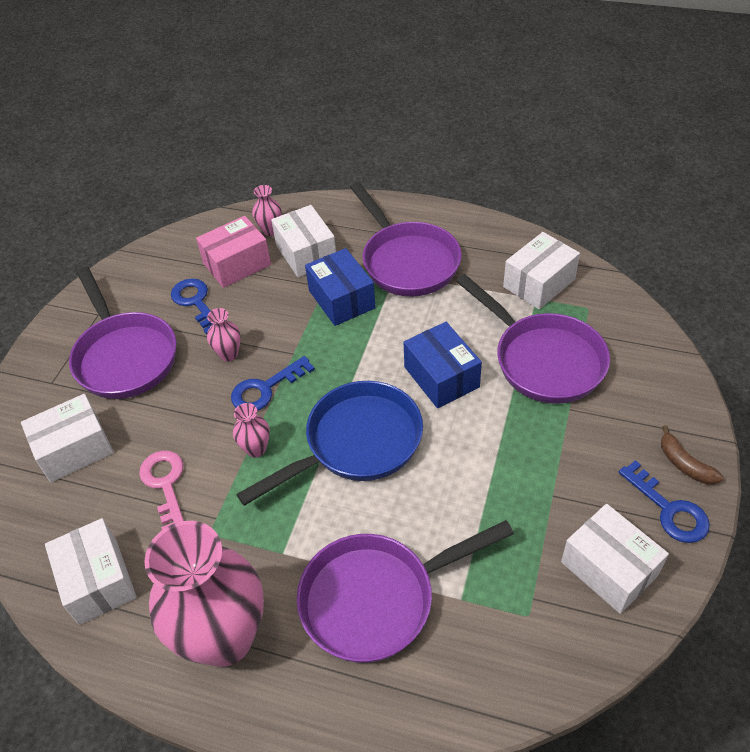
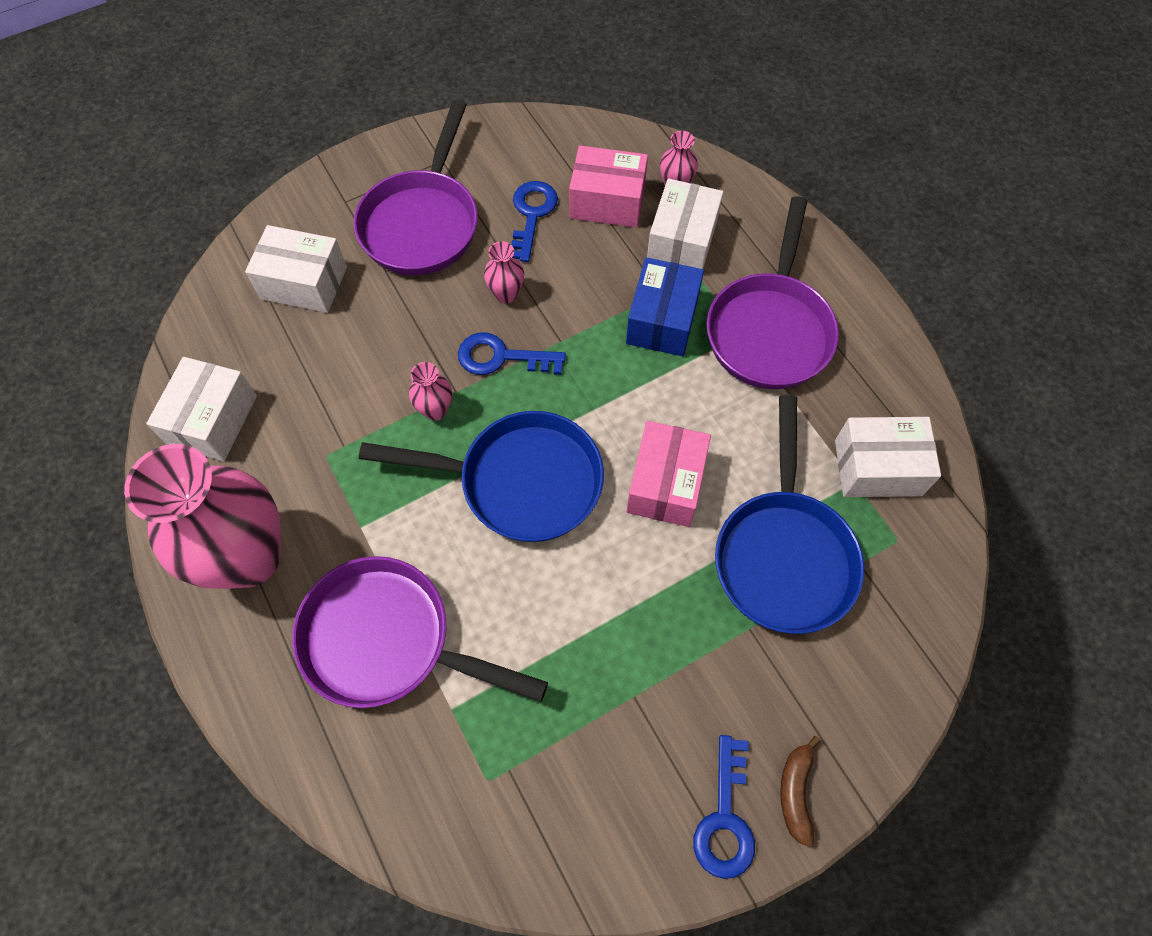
camera: 40 degrees right, 15 degrees up
pink key [139,451,184,530] -> none
blue box [403,322,482,408] -> pink box [626,421,711,527]
purple pan [456,274,610,404] -> blue pan [715,395,864,634]
white box [561,504,669,614] -> none

